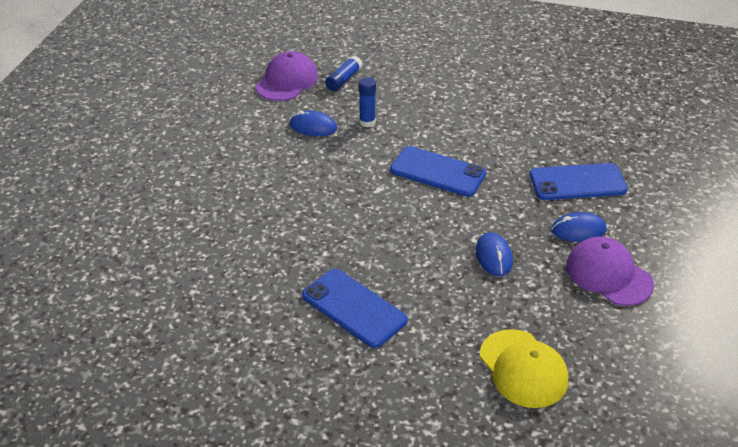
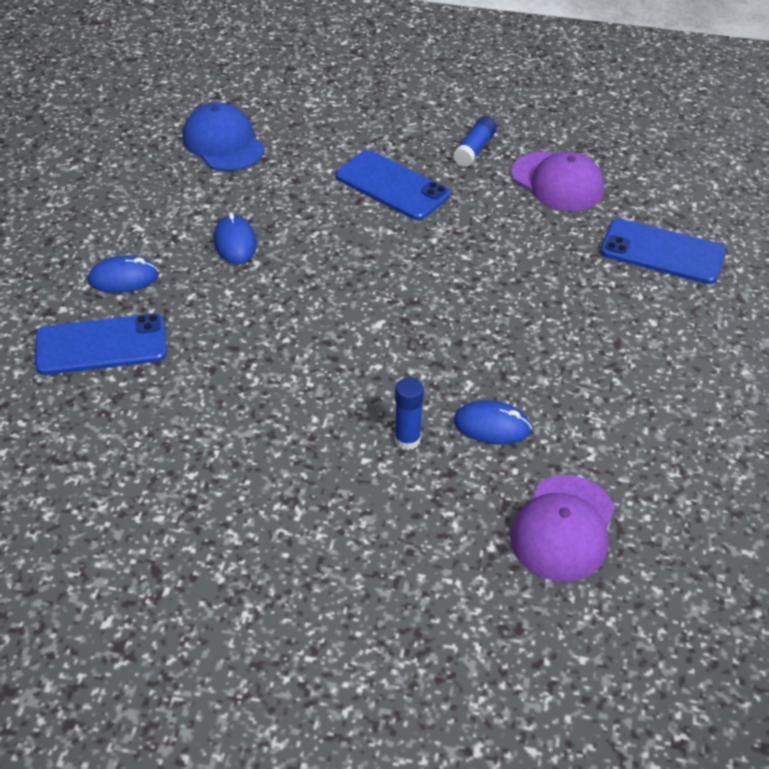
camera: 175 degrees right, 5 degrees up
blue glue stick [325,56,362,91] -> blue glue stick moved to [453,116,497,167]
blue phone [390,146,486,197] -> blue phone moved to [600,219,726,284]
yellow cap [480,329,568,408] -> blue cap [183,102,265,171]
purple cap [566,237,654,306] -> purple cap moved to [511,151,604,211]

